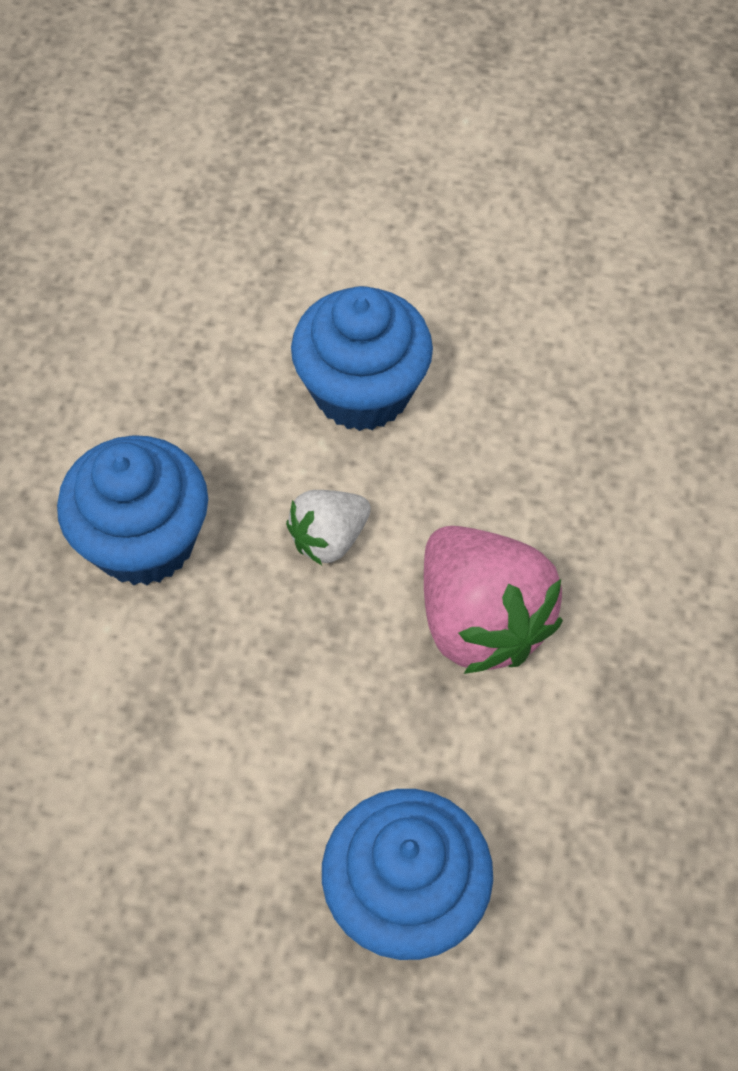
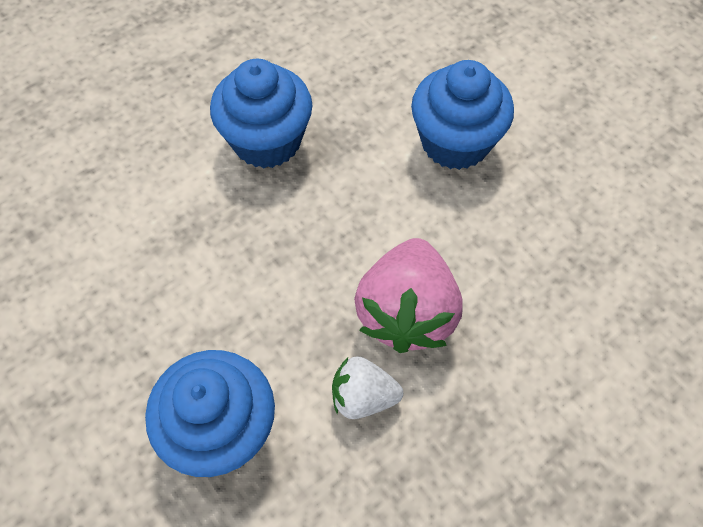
camera: 40 degrees right, 0 degrees up
white strawberry [286,490,371,565] -> white strawberry moved to [332,356,403,419]

